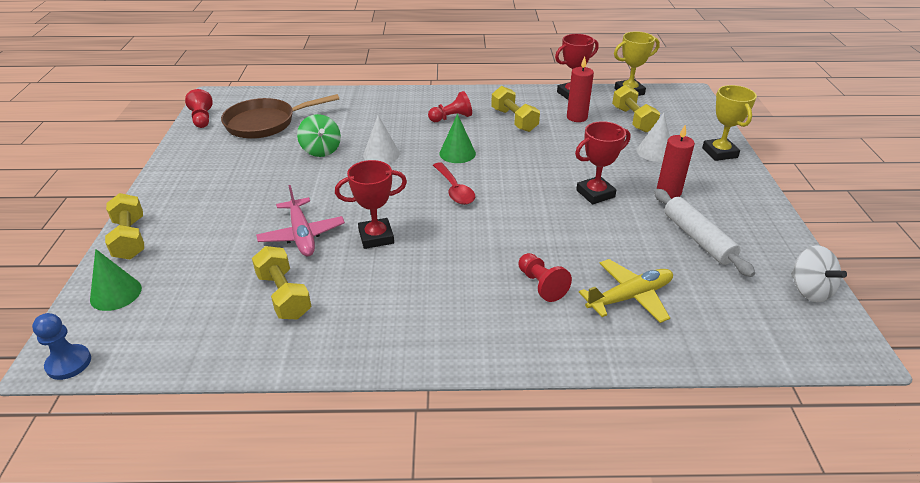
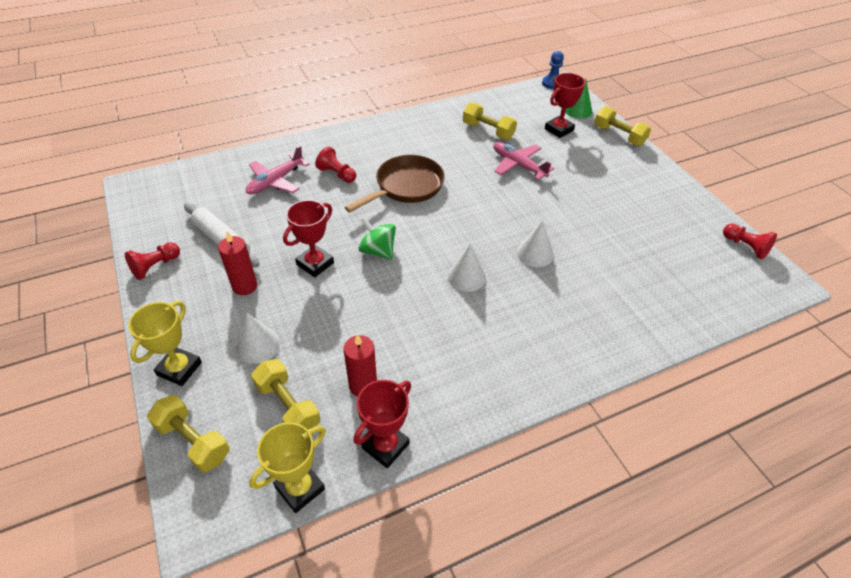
camera: 155 degrees right, 10 degrees up
brown pan [221,94,339,139] -> brown pan moved to [345,155,445,212]
green spinning top [297,114,341,157] -> green spinning top moved to [358,217,396,260]
red trophy [335,160,407,249] -> red trophy moved to [545,73,585,138]
red pawn [428,91,472,122] -> red pawn moved to [125,242,180,280]
red spoon [433,162,475,205] -> none
green cone [439,114,476,163] -> white cone [447,244,486,292]
yellow dumbbell [491,86,540,132] -> yellow dumbbell moved to [147,395,230,473]
yellow plane [579,259,673,323] -> pink plane [246,146,310,194]
yellow trophy [702,85,757,161] -> yellow trophy turned 60 degrees clockwise [128,301,202,386]
white spinning top [791,245,847,302] -> none

